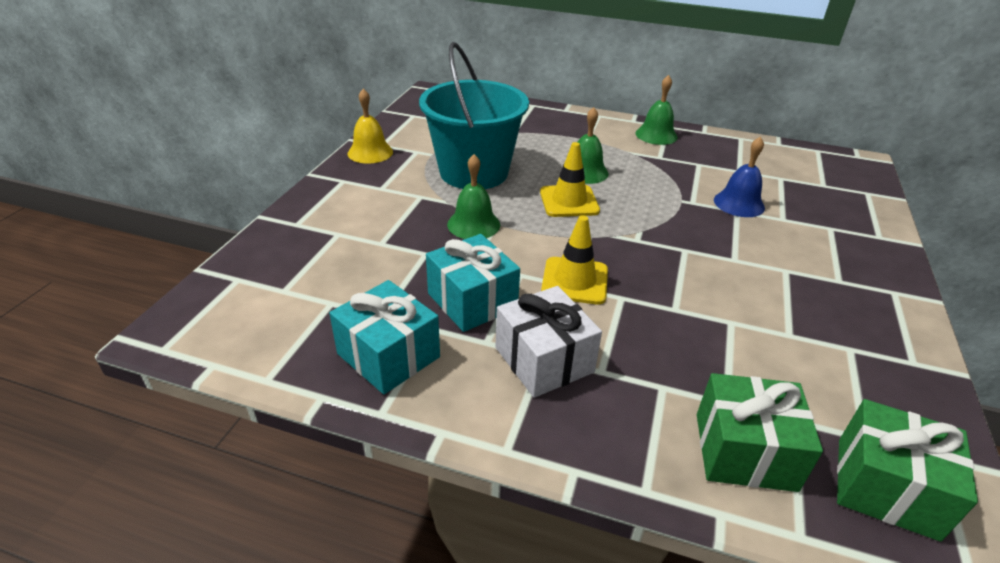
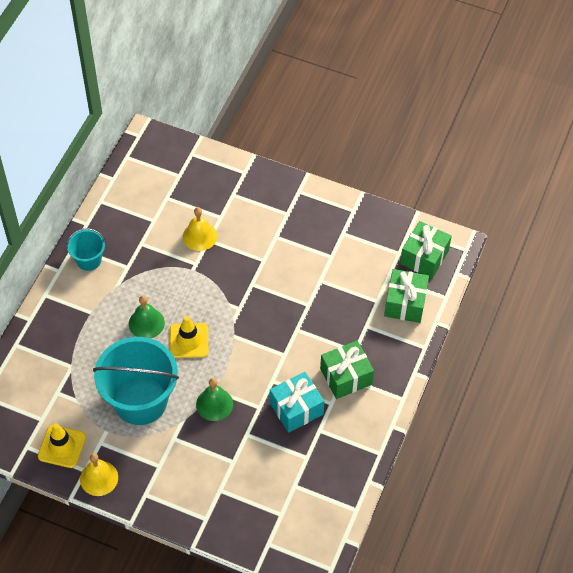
camera: 85 degrees left, 20 degrees up
turquoise gift [329,280,440,394] -> none
white gift [495,286,602,398] -> green gift [320,341,374,399]
yellow traffic cone [541,215,608,304] -> yellow traffic cone moved to [38,423,86,468]
green bell [636,75,678,145] -> turquoise bucket [66,228,106,271]
blue bell [714,137,765,217] -> yellow bell [183,207,217,251]

